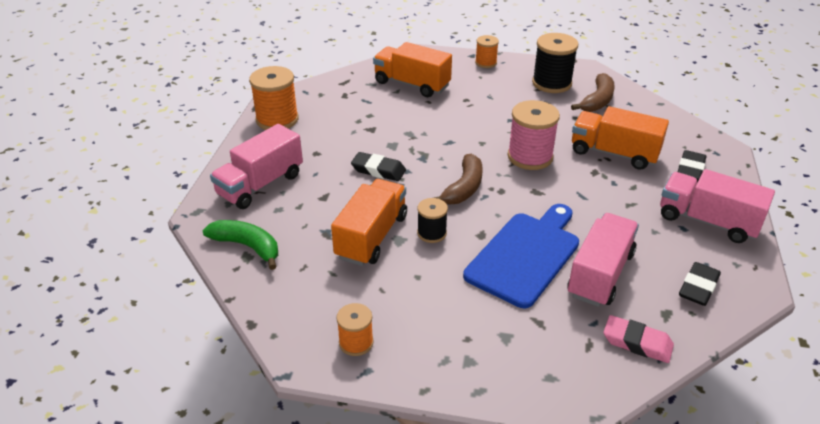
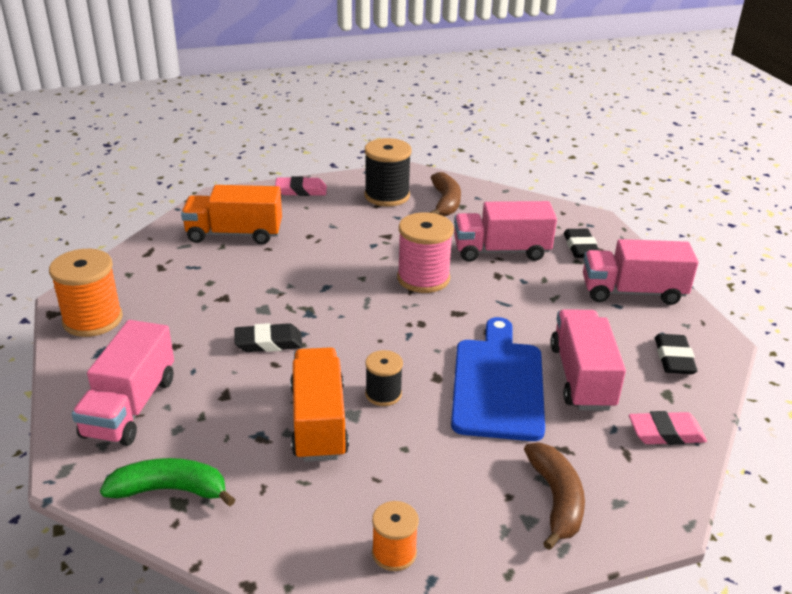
camera: 30 degrees left, 5 degrees down
brown banana [434,154,483,204] -> brown banana moved to [524,443,585,550]
orange spool [475,35,499,68] -> pink eraser [275,176,327,196]
orange truck [572,106,669,170] -> pink truck [454,201,557,262]

